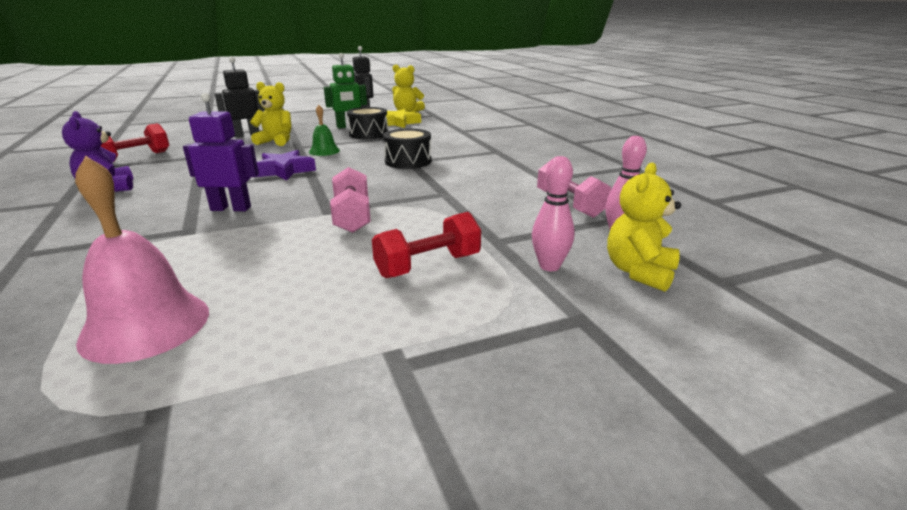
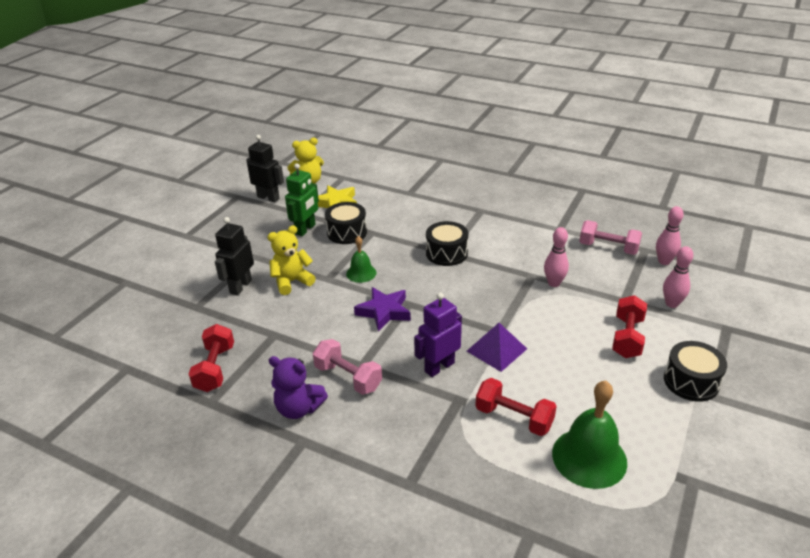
camera: 40 degrees left, 10 degrees up
pink bell [75,156,209,364] -> green bell [552,380,627,489]
pink dumbbell [330,167,371,233] -> pink dumbbell moved to [313,339,382,395]
yellow teddy bear [607,162,681,292] -> none
none -> purple pyramid [467,323,527,372]
none -> red dumbbell [475,378,557,436]
none -> pink bowling pin [544,227,569,287]
none -> black drum [664,341,727,402]

